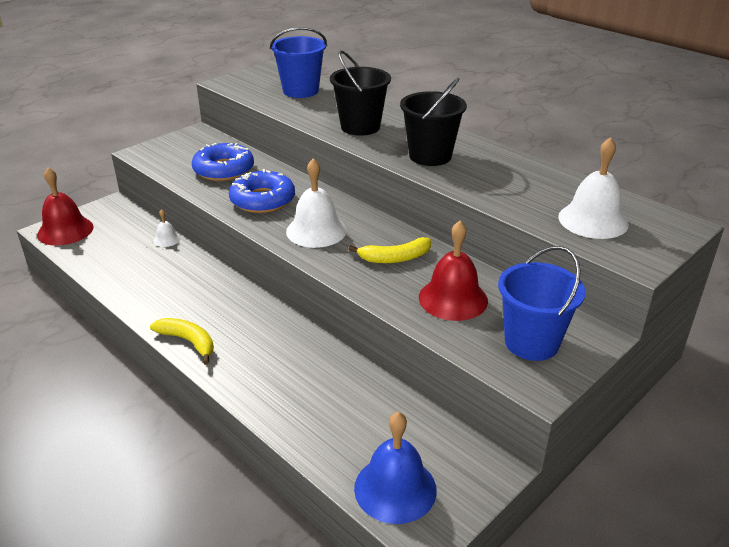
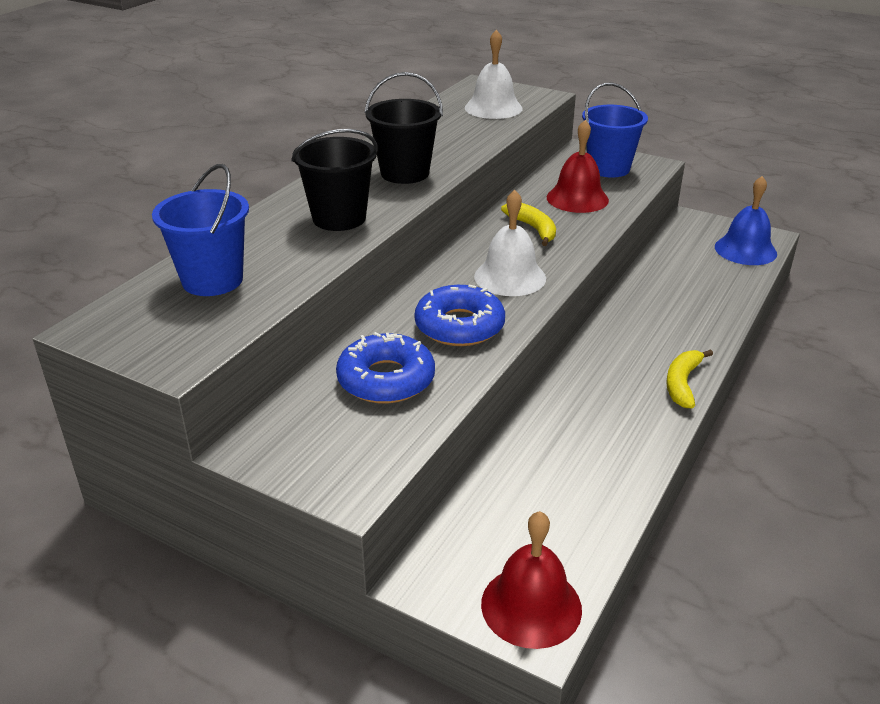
camera: 105 degrees left, 0 degrees up
white bell [153,209,181,247] -> none

